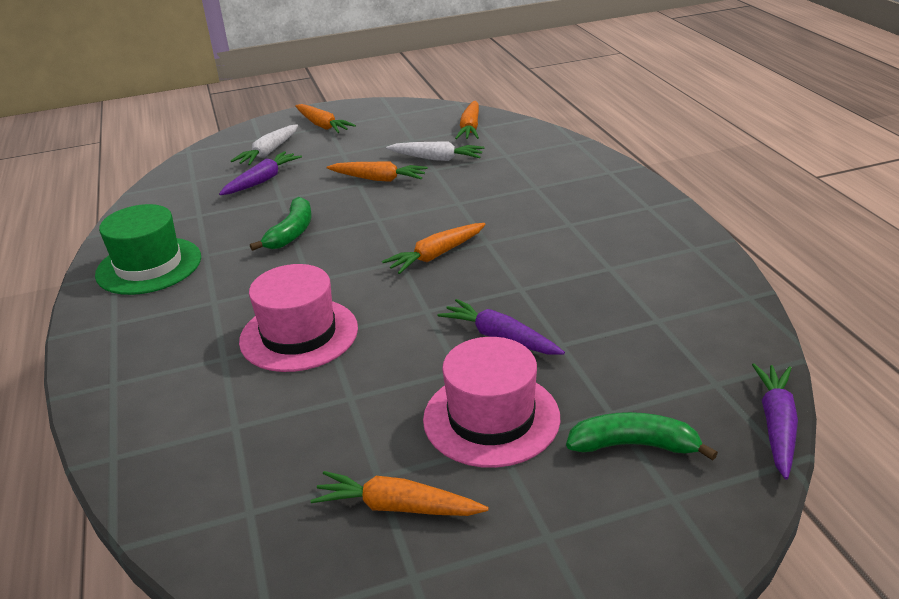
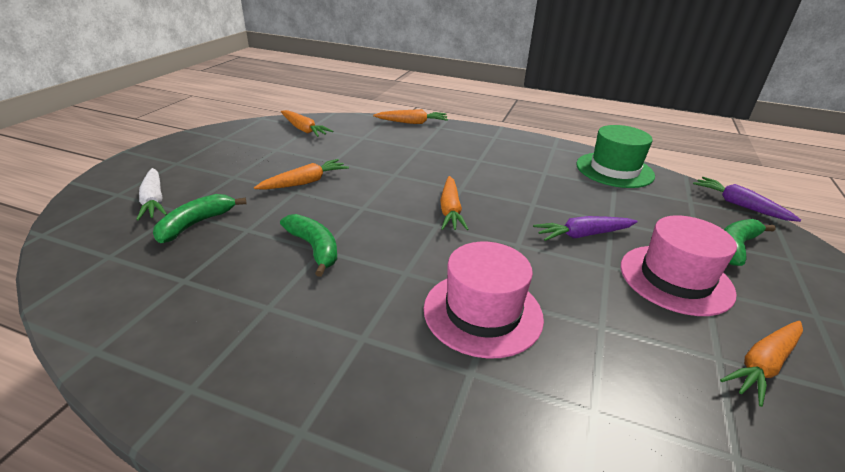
camera: 55 degrees left, 0 degrees up
green hat [95,204,201,295] -> green hat moved to [576,125,655,188]
purple carrot [219,151,302,195] -> green banana [153,194,247,243]
orange carrot [295,104,356,133] -> orange carrot moved to [373,109,448,124]
white carrot [386,141,484,161] -> none

